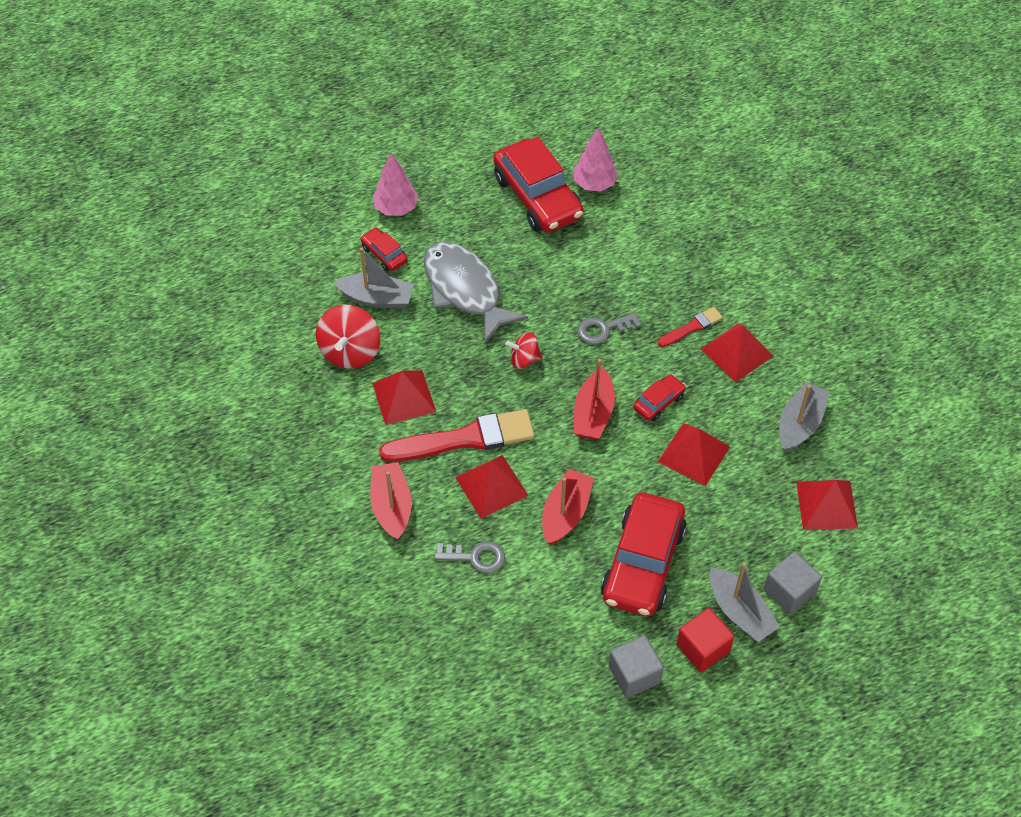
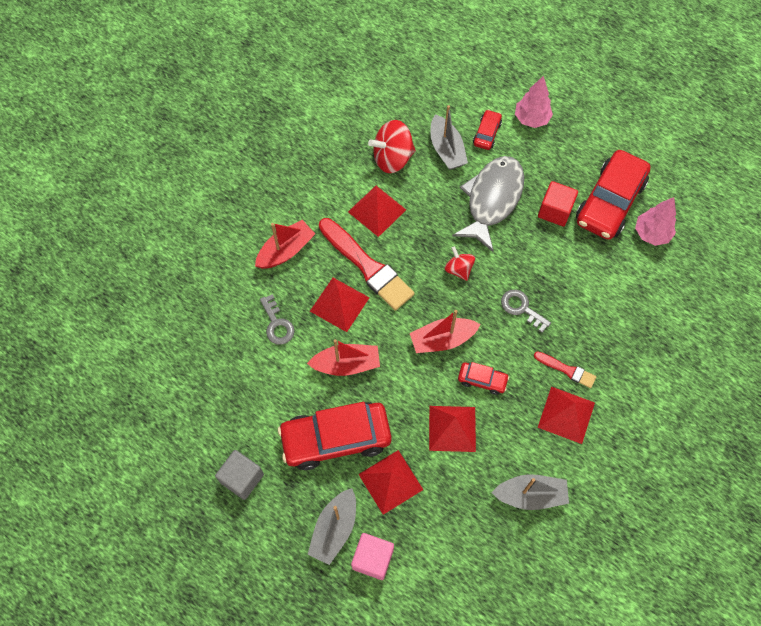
camera: 60 degrees right, 10 degrees up
red cube [677,608,734,672] -> red cube moved to [538,181,578,227]
grey cube [764,552,822,615] -> pink cube [351,533,394,580]
red pyramid [796,480,858,530] -> red pyramid moved to [358,450,423,515]

